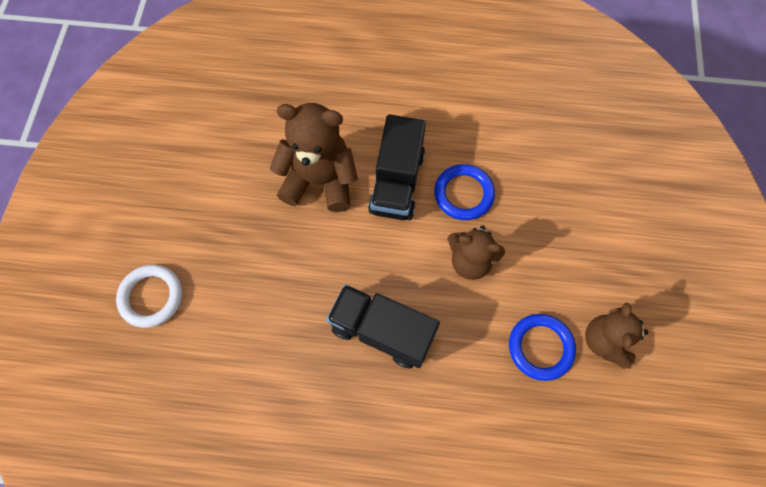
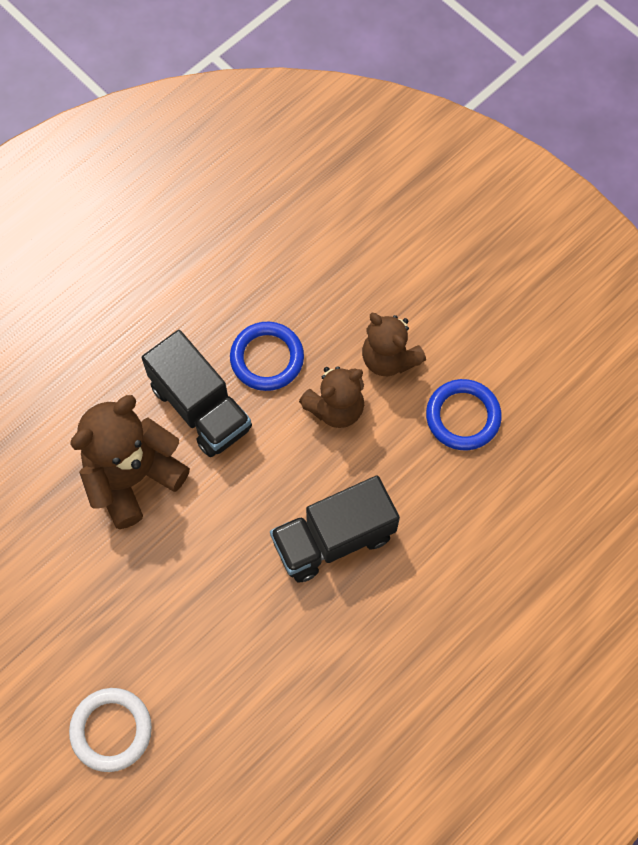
camera: 50 degrees left, 0 degrees up
brown teddy bear [585,303,648,369] -> brown teddy bear moved to [362,313,426,376]

